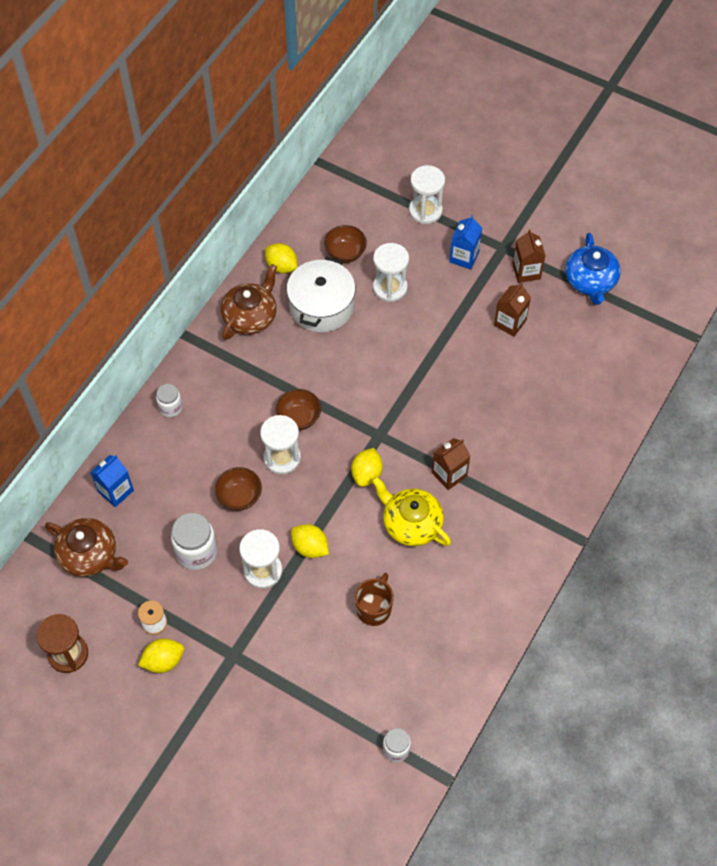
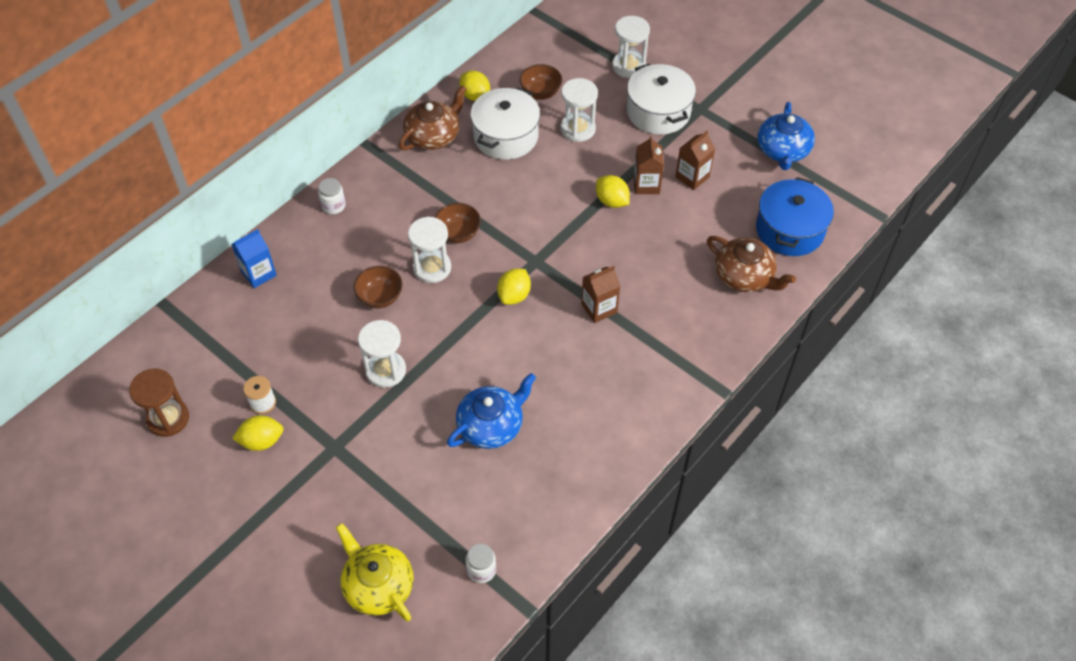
camera: 10 degrees right, 5 degrees down
brown teapot [45,518,128,577] -> brown teapot moved to [707,236,796,292]
white jar [171,513,217,570] -> none
yellow lemon [291,524,329,558] -> yellow lemon moved to [596,175,630,208]
brown mug [355,573,394,626] -> blue teapot [447,373,536,449]
yellow teapot [372,476,451,546] -> yellow teapot moved to [336,523,414,621]
blue carton [449,215,482,270] -> white pot [627,63,696,135]
brown carton [512,229,546,283] -> brown carton moved to [634,136,664,194]
none -> blue pot [756,177,834,256]

